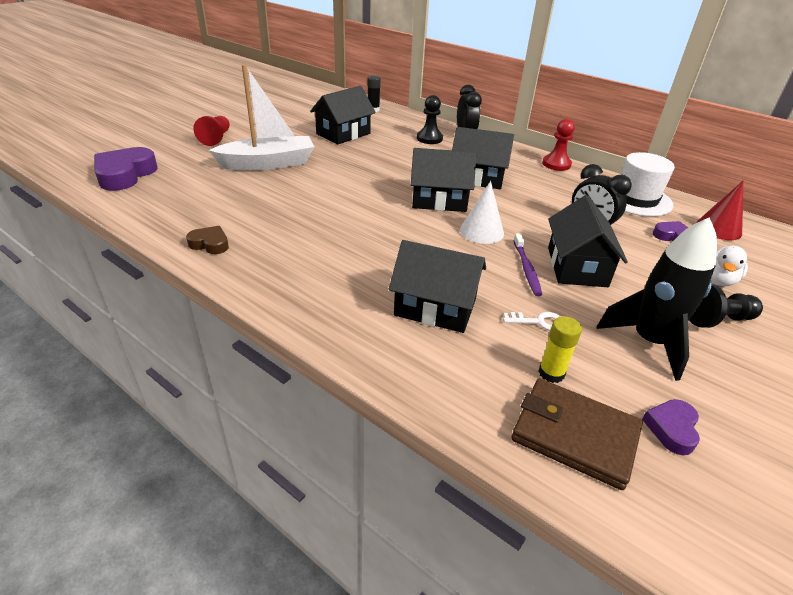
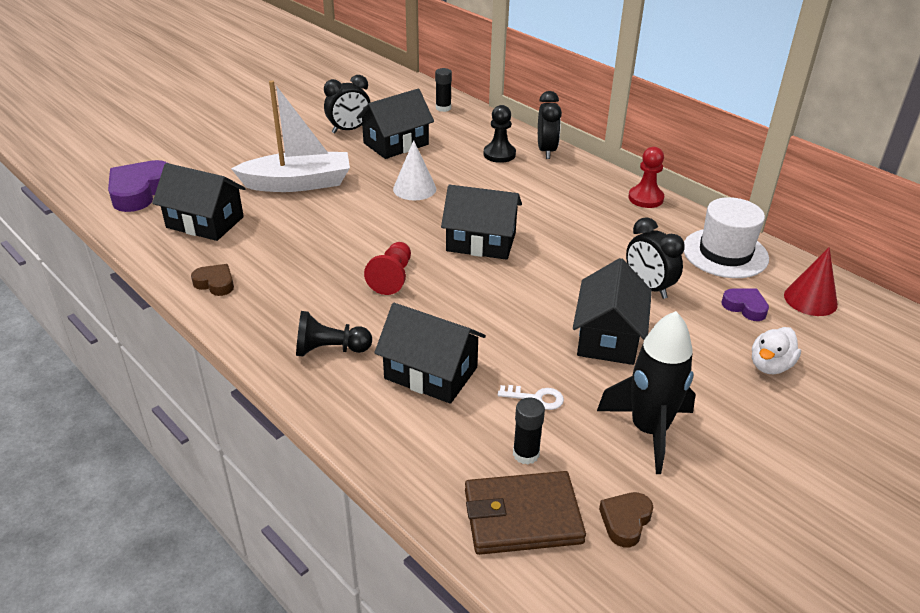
camera: 10 degrees right, 0 degrees up
red pawn [193,116,230,146] -> red pawn moved to [364,242,411,295]
black house [452,127,514,189] -> black house moved to [152,163,246,241]
white cone [460,181,504,244] -> white cone moved to [393,140,436,200]
brown wallet [511,378,643,490] -> brown wallet turned 45 degrees counterclockwise [465,471,586,555]
purple toothbrush [513,234,542,296] -> none
yellow glue stick [538,316,582,383] -> black glue stick [513,397,545,464]
purple heart [642,399,700,455] -> brown heart [599,492,653,547]
black pawn [689,284,763,328] -> black pawn moved to [296,311,372,356]
none -> black clock [324,75,371,134]

